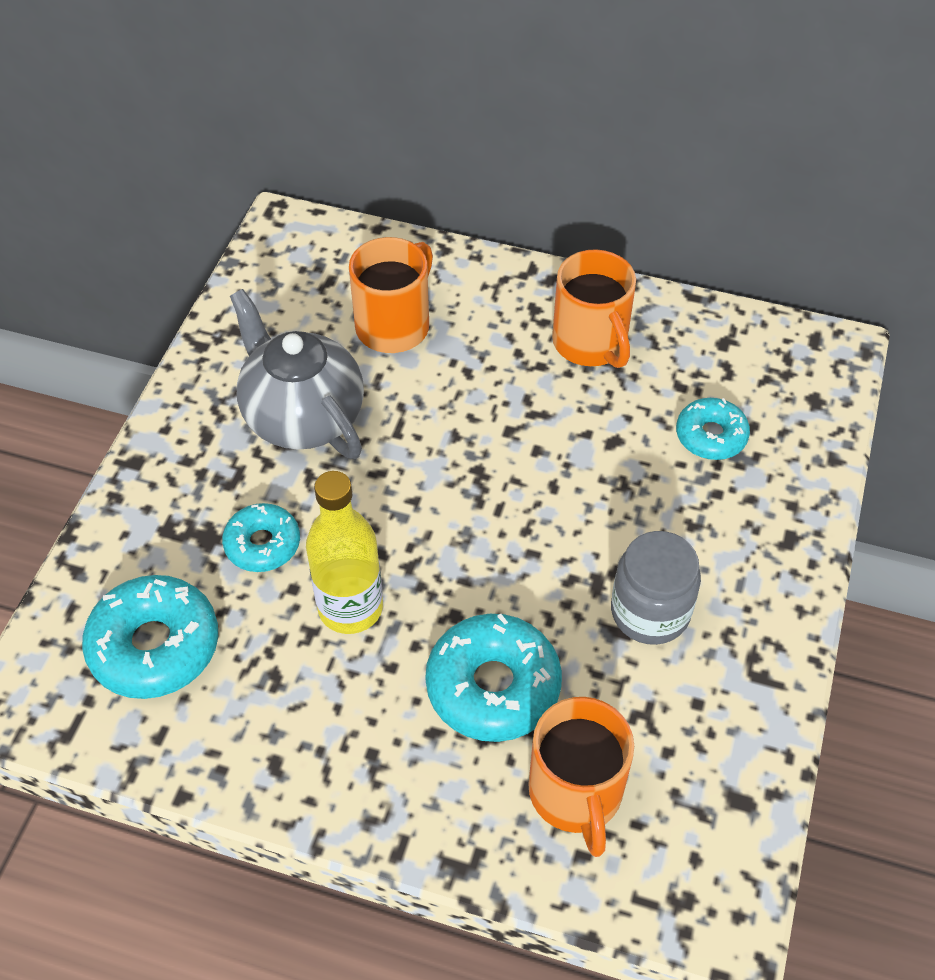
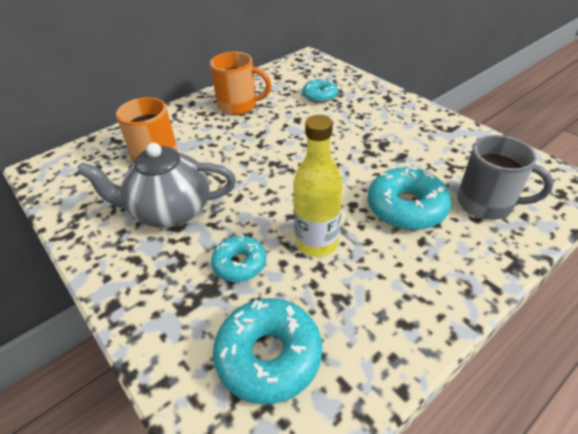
camera: 55 degrees left, 10 degrees down
orange mug [528,697,634,857] -> grey mug [457,135,554,220]
grey jar [611,531,701,645] -> none

